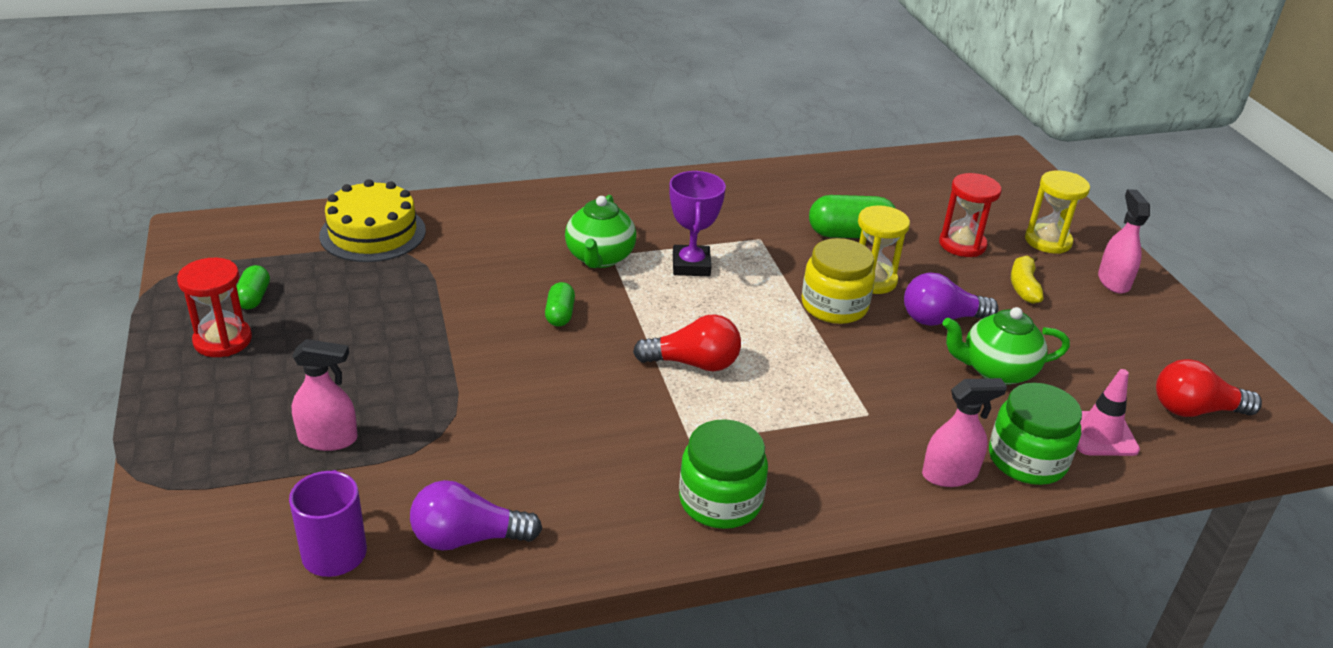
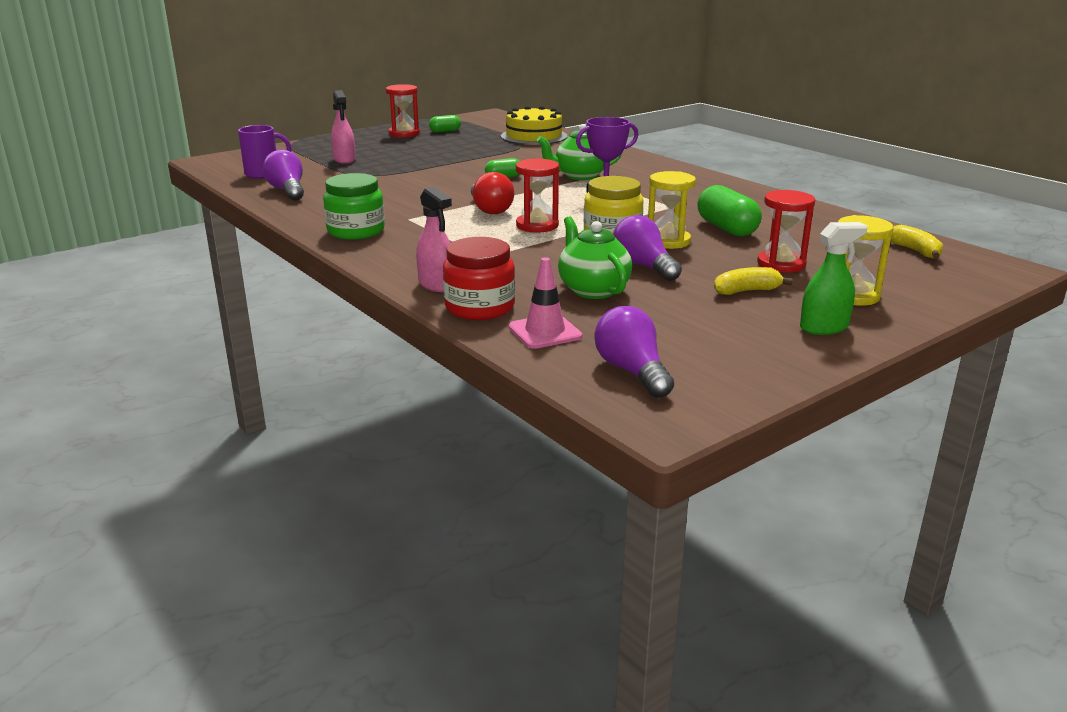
camera: 70 degrees right, 10 degrees down
green jar [989,383,1082,485] -> red jar [443,237,515,320]
pink spray bottle [1098,189,1150,294] -> green spray bottle [800,222,868,335]
red light bulb [1156,359,1262,417] -> purple light bulb [594,306,674,398]
none -> red hourglass [516,159,559,232]
none -> yellow banana [891,225,943,258]

